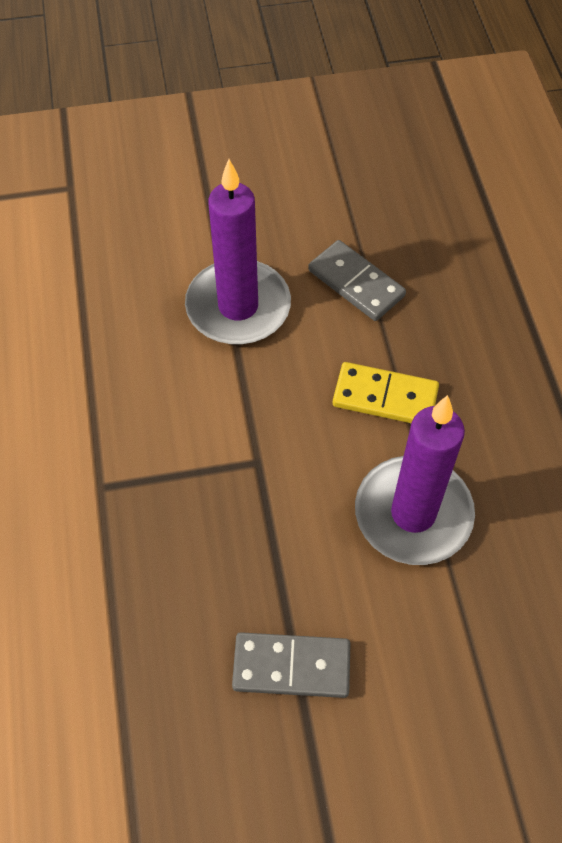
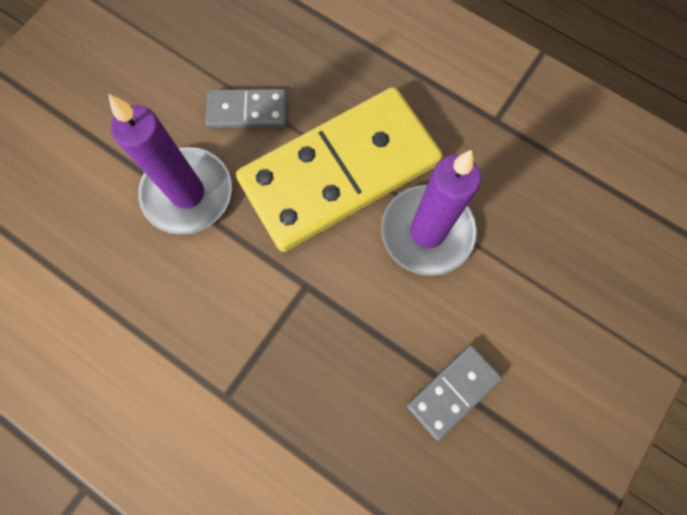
camera: 45 degrees left, 15 degrees up
yellow domino [333,362,439,423] -> yellow domino [236,87,443,252], size x2.27

